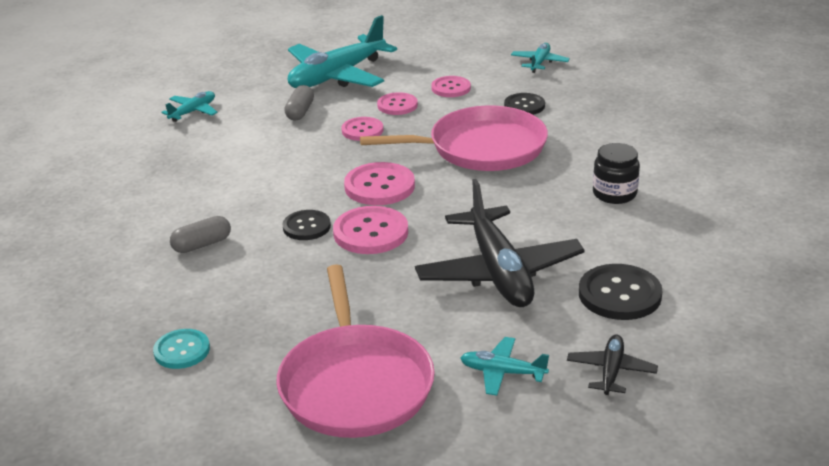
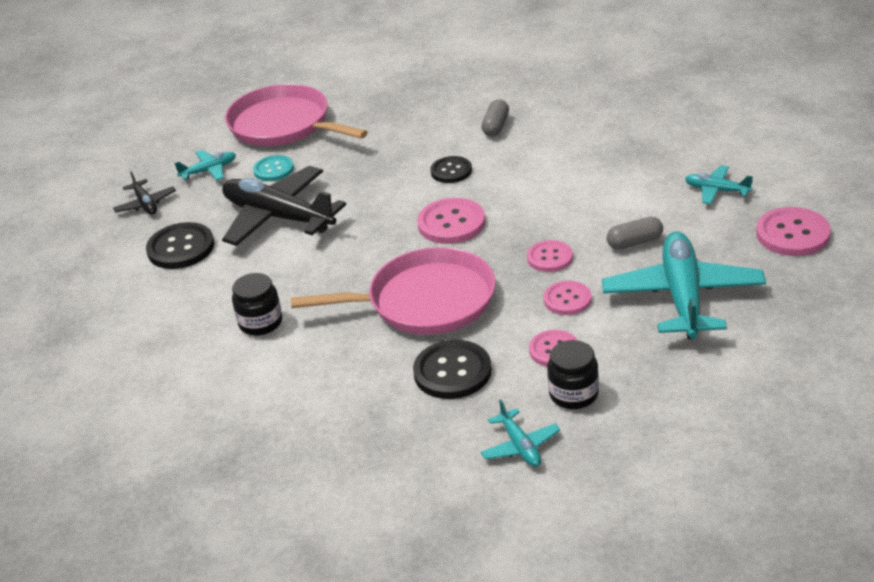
camera: 140 degrees right, 5 degrees up
turquoise button [153,329,210,369] -> turquoise button moved to [253,155,294,181]
turquoise plane [161,91,218,122] -> turquoise plane turned 120 degrees clockwise [685,165,753,204]
grey capsule [284,85,314,120] -> grey capsule turned 75 degrees counterclockwise [607,217,663,250]
pink button [333,206,408,254] -> pink button moved to [756,207,831,256]
pink pan [360,106,548,171] -> pink pan turned 135 degrees counterclockwise [291,247,496,335]
black button [504,93,545,115] -> black button [413,340,492,399], size x1.55
none -> black jar [547,340,599,409]

